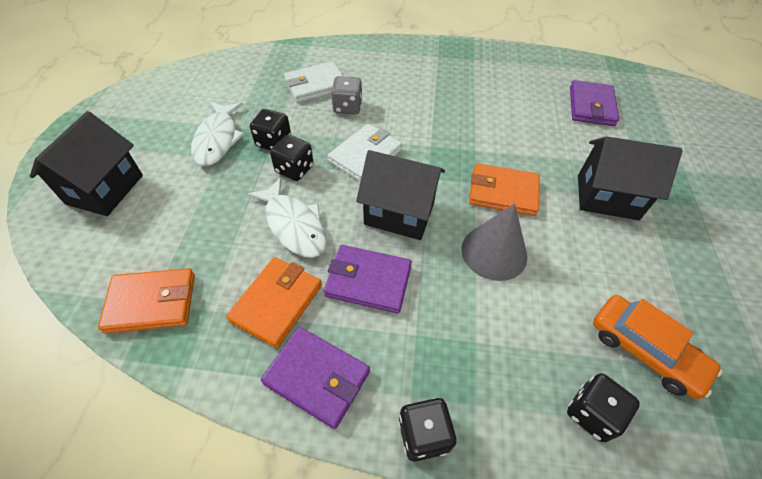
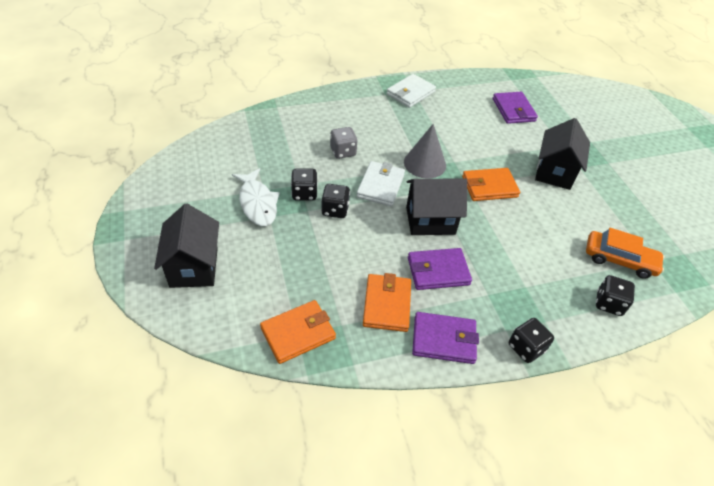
camera: 25 degrees left, 5 degrees down
white fish [247,177,327,258] -> none
white wallet [284,62,343,103] -> white wallet moved to [387,74,436,108]
grey cone [462,203,527,281] -> grey cone moved to [404,124,446,179]
black house [578,136,682,220] -> black house turned 60 degrees counterclockwise [535,118,590,190]

